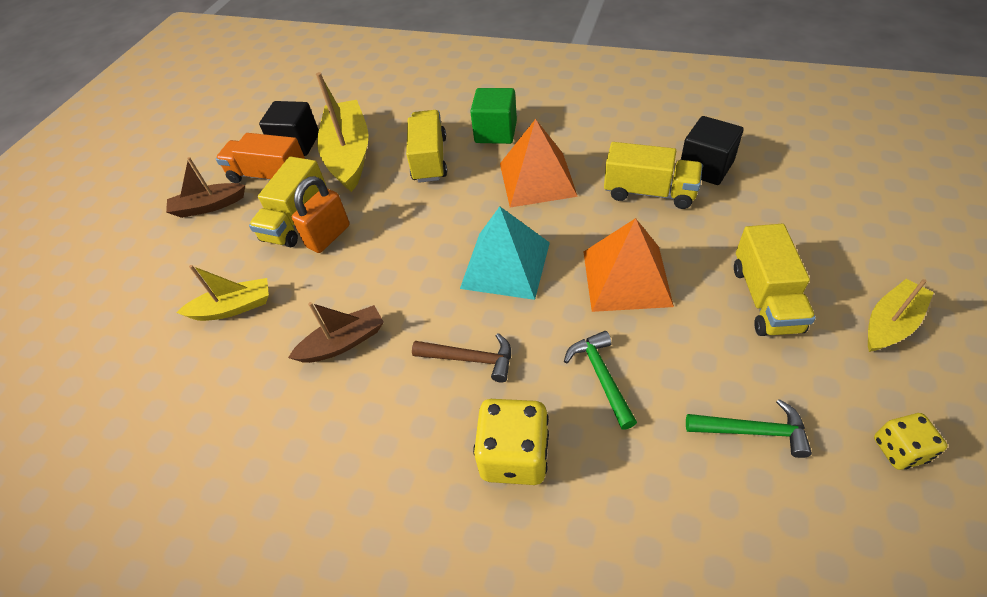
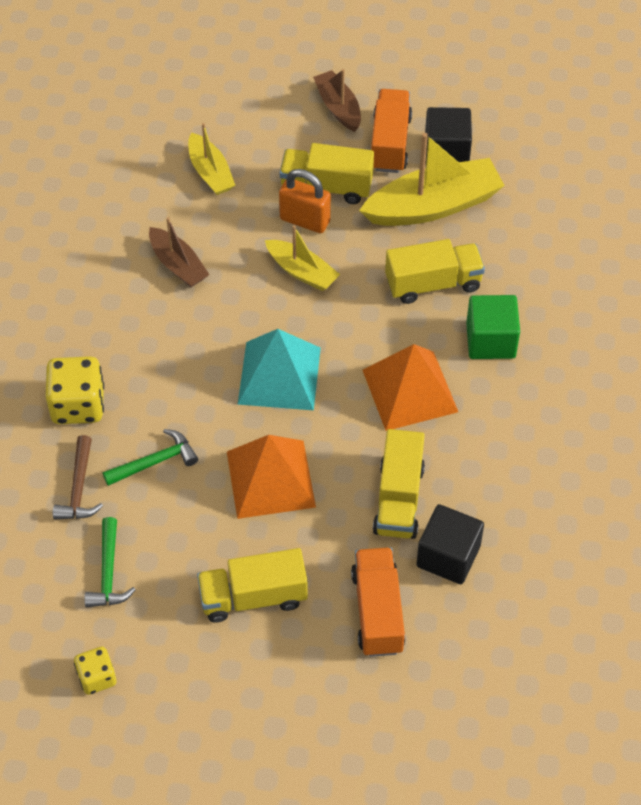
camera: 75 degrees right, 5 degrees up
brown hammer [412,333,511,383] -> brown hammer moved to [53,435,103,520]
yellow boat [868,279,934,352] -> yellow boat moved to [265,225,340,291]
none -> orange truck [351,547,405,657]

